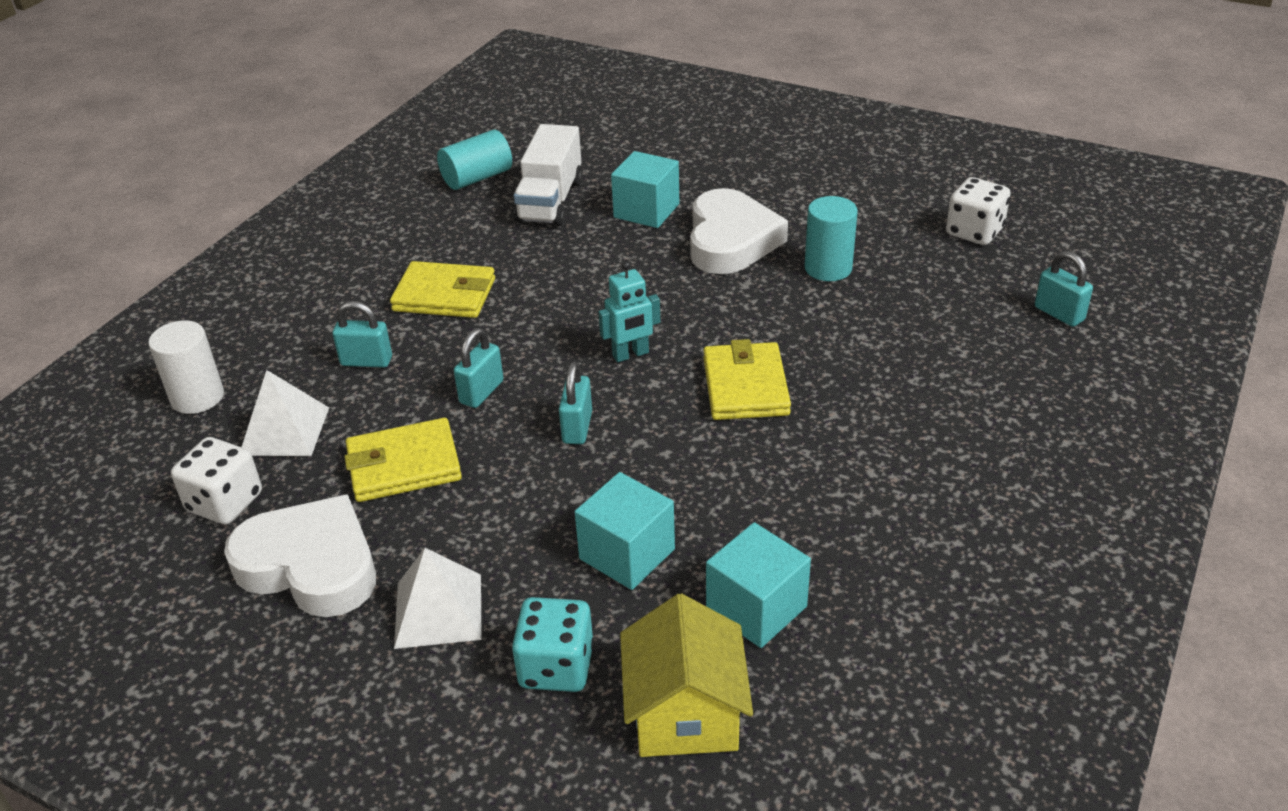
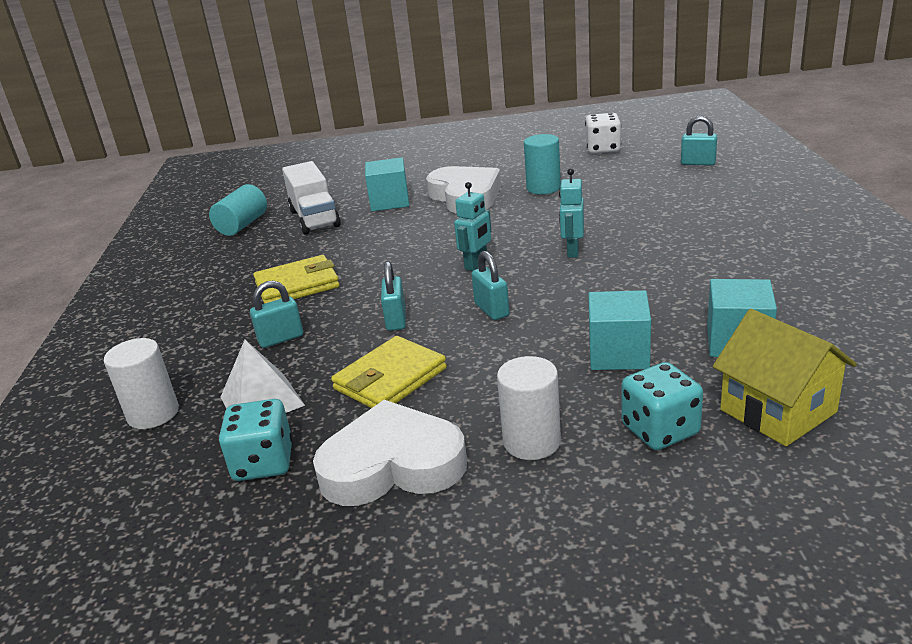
camera: 30 degrees left, 10 degrees down
white dice [171,437,262,525] -> turquoise dice [219,399,293,481]
white pyramid [394,548,482,649] -> white cylinder [497,356,561,460]
yellow wallet [703,339,791,420] -> turquoise robot [559,168,584,258]

